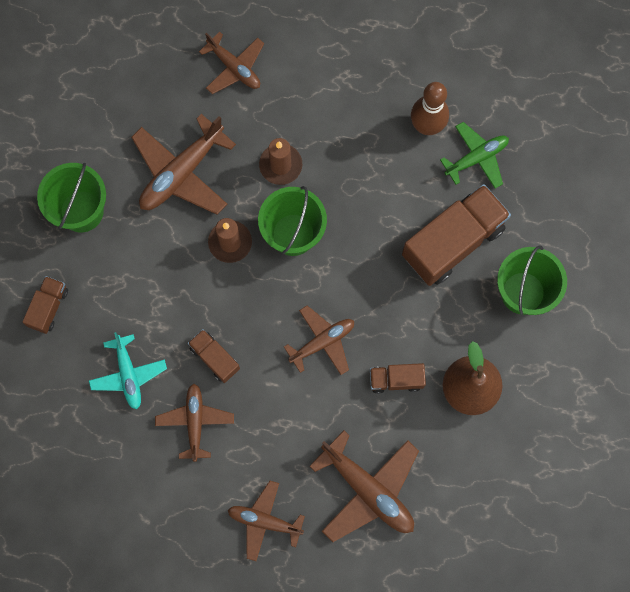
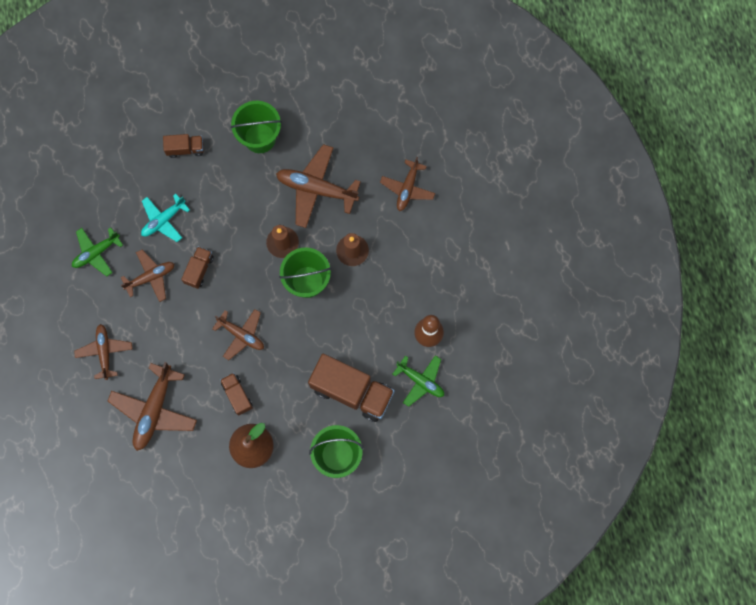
camera: 65 degrees right, 0 degrees up
none -> green plane [72,227,123,276]

